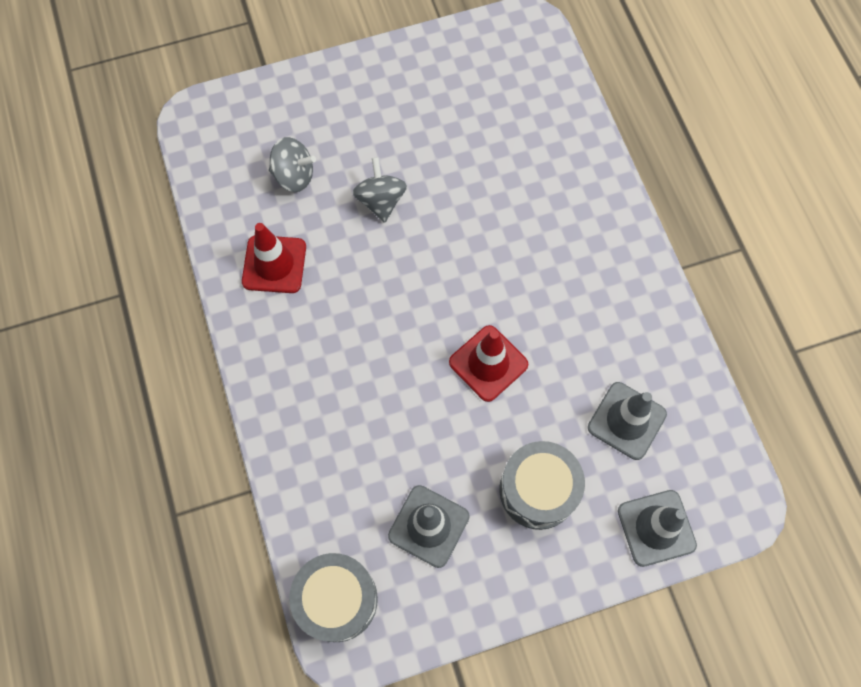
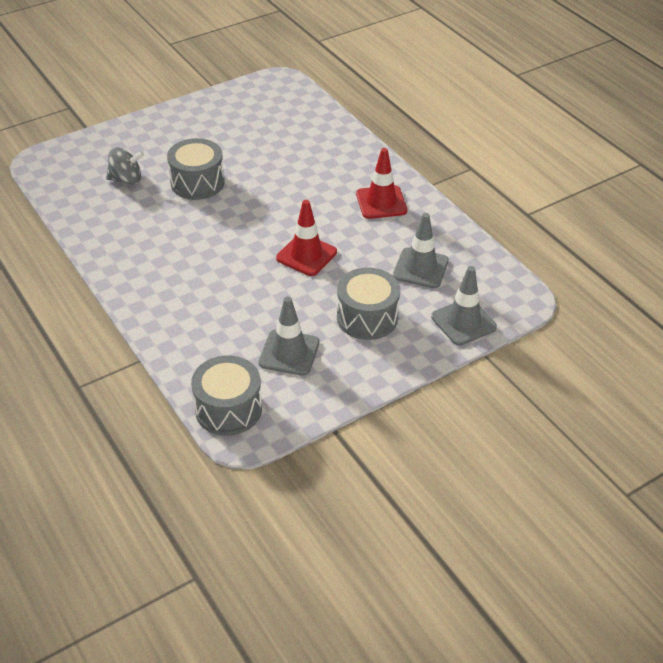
camera: 15 degrees left, 25 degrees down
red traffic cone [242,223,306,293] -> red traffic cone moved to [356,148,407,219]
grey spinning top [352,157,407,223] -> grey drum [167,138,225,200]

